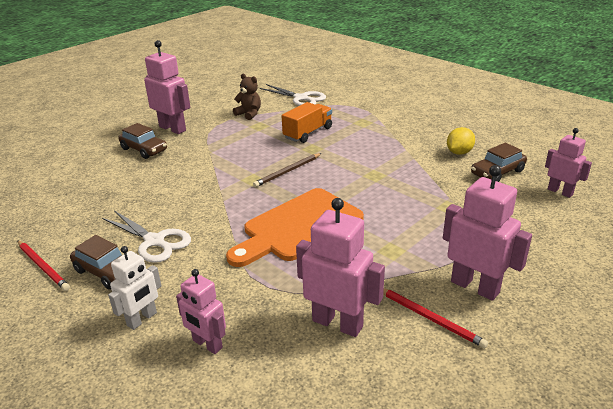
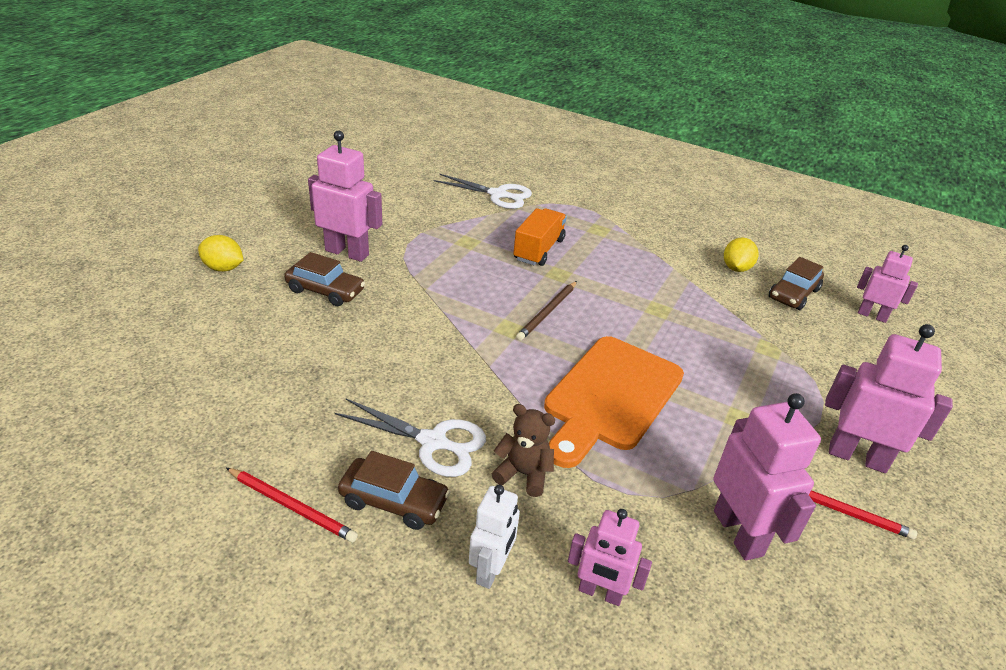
camera: 20 degrees left, 5 degrees up
brown teddy bear [233,74,261,120] -> brown teddy bear moved to [492,404,555,497]
pink robot [296,198,385,337] -> pink robot turned 60 degrees clockwise [714,393,821,561]
none -> yellow lemon [198,235,243,272]

